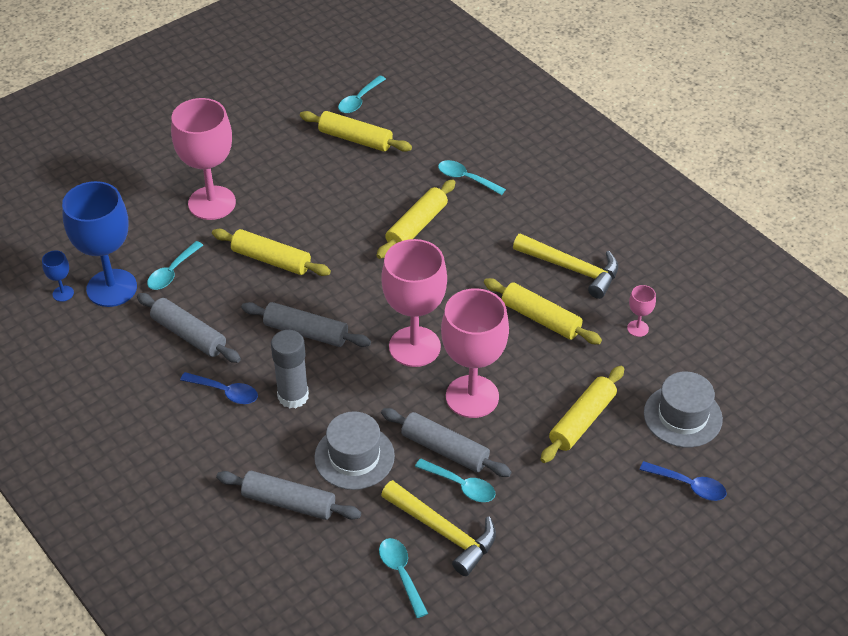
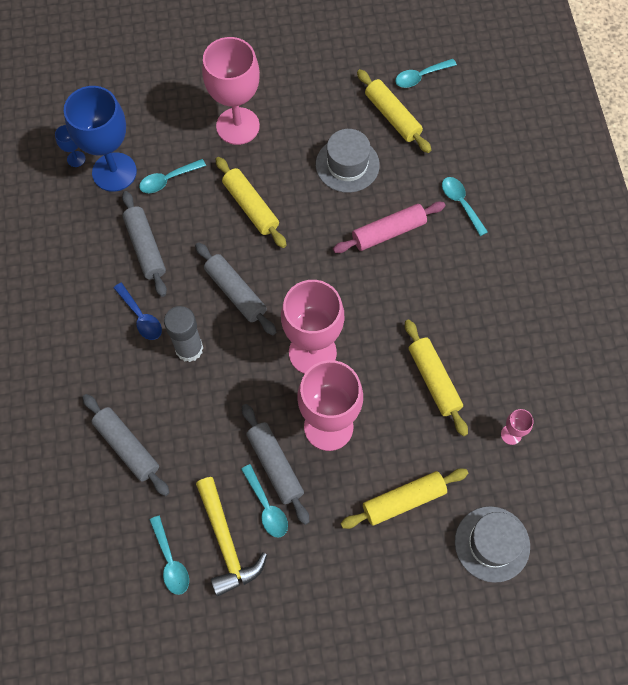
camera: 30 degrees right, 20 degrees up
grey hat [314,411,395,490] -> grey hat moved to [316,129,380,193]
yellow rolling pin [376,179,455,259] -> pink rolling pin [333,201,445,253]
turquoise spoon [379,538,428,618] -> turquoise spoon turned 150 degrees clockwise [150,516,189,595]
yellow hammer [513,233,618,299] -> none
blue spoon [640,461,727,501] -> none

